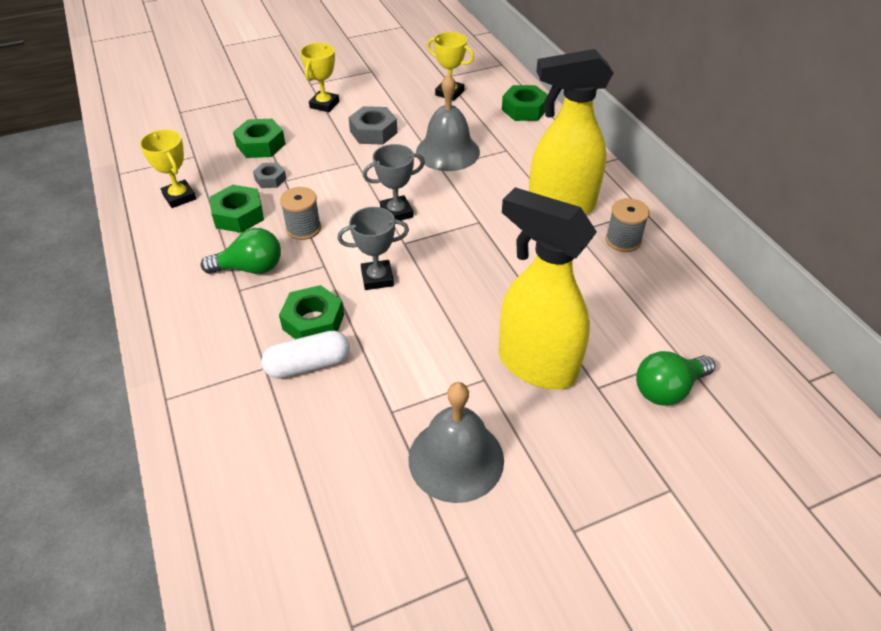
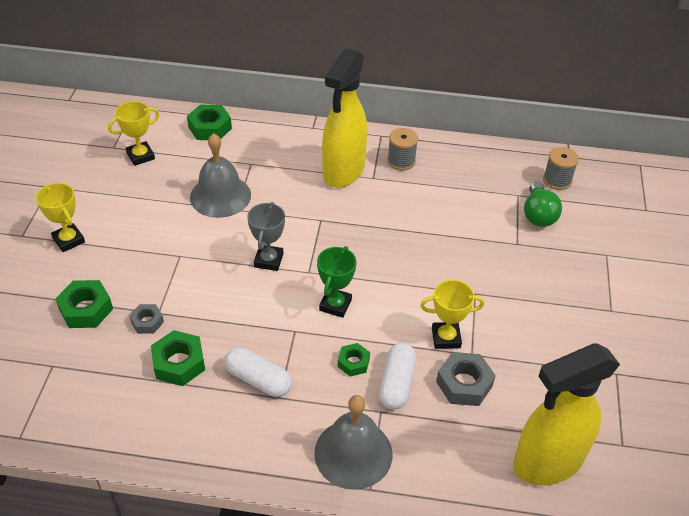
camera: 60 degrees left, 0 degrees up
yellow trophy [140,129,196,208] -> yellow trophy moved to [420,280,484,349]
green light bulb [201,228,281,274] -> white capsule [225,347,292,397]
green nut [279,285,344,339] -> green nut [338,343,370,376], size x0.61
grey spool [280,187,321,240] -> grey spool moved to [543,147,579,190]
grey trophy [337,207,409,290] -> green trophy [317,246,356,318]
grey nut [348,106,397,144] -> grey nut moved to [436,352,496,406]
grey bell [408,382,504,503] -> grey bell moved to [314,395,393,490]
yellow spray bottle [499,187,597,389] -> yellow spray bottle moved to [513,343,620,485]

